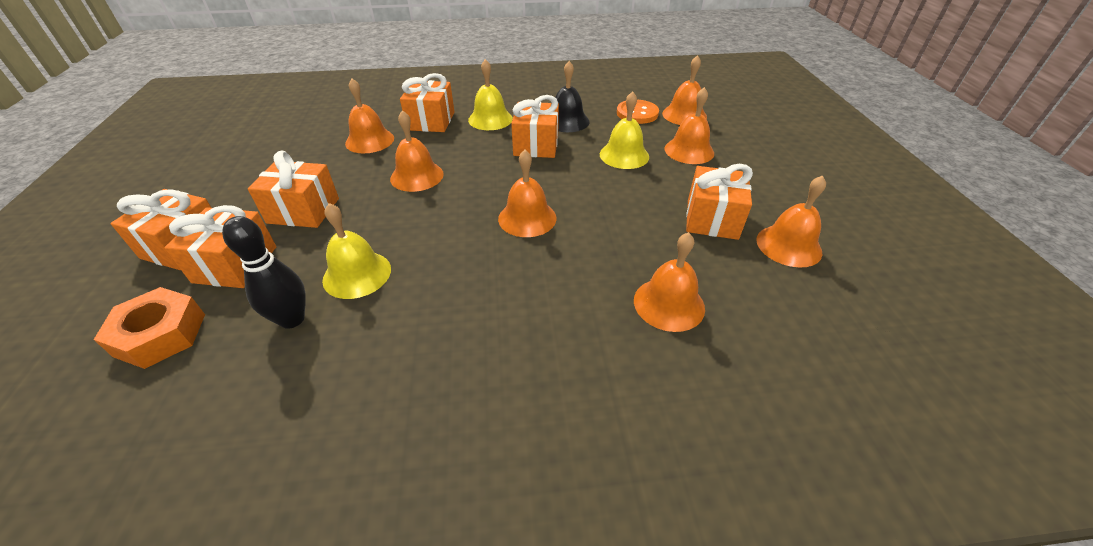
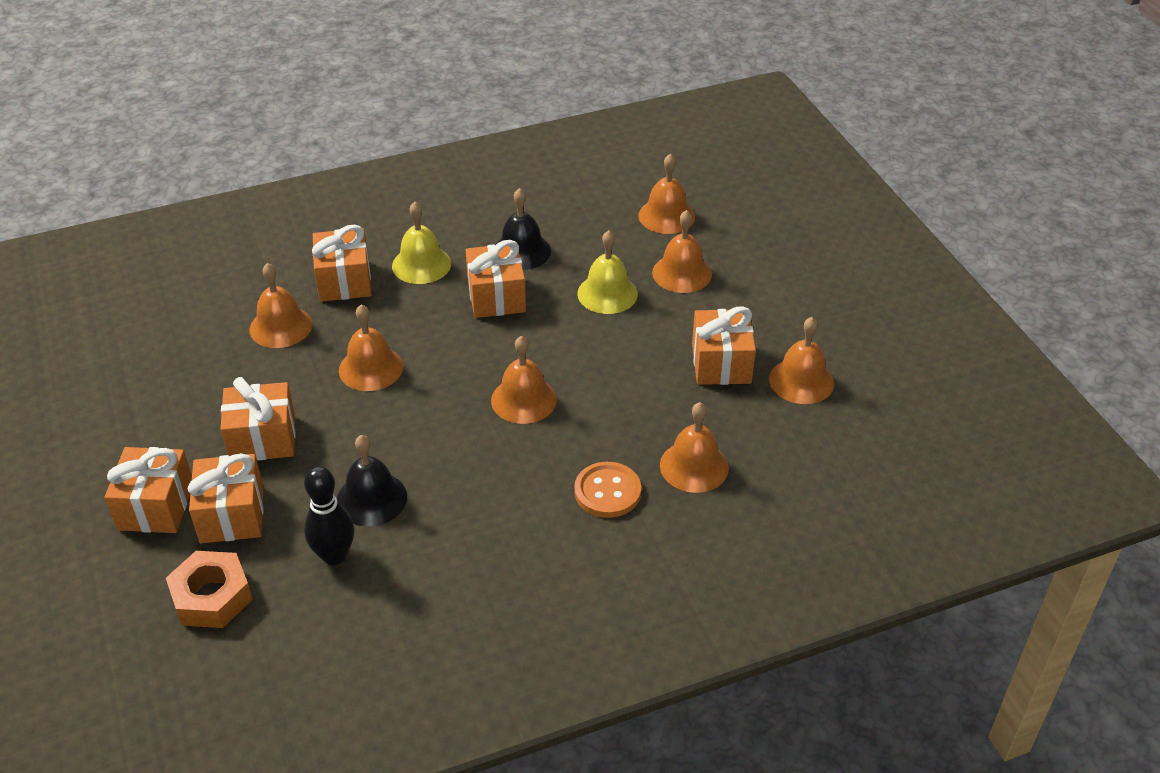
camera: 15 degrees left, 0 degrees up
yellow bell [322,203,391,299] -> black bell [337,435,407,526]
orange button [617,100,659,124] -> orange button moved to [574,462,641,518]

